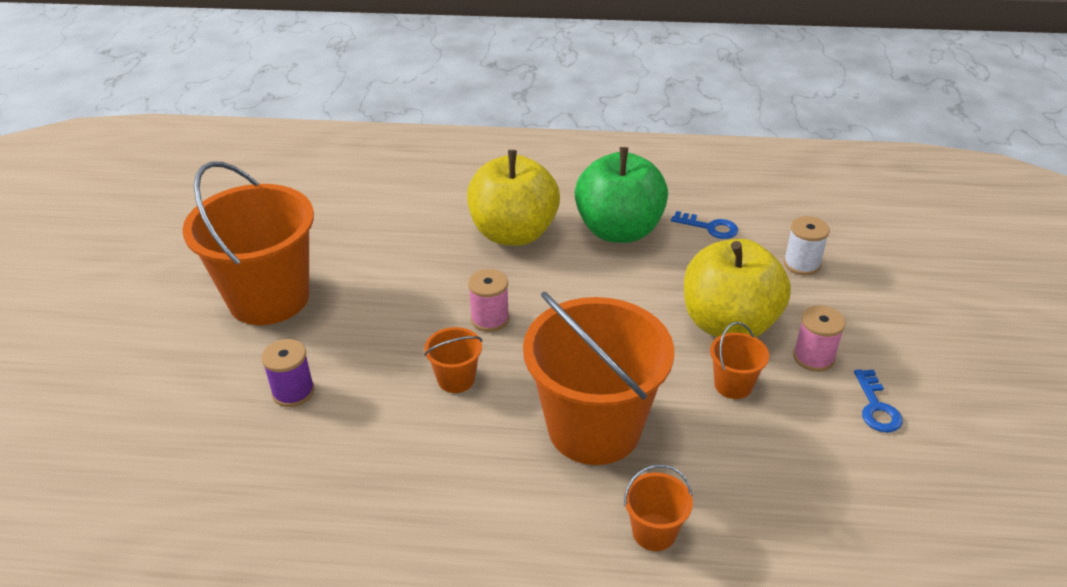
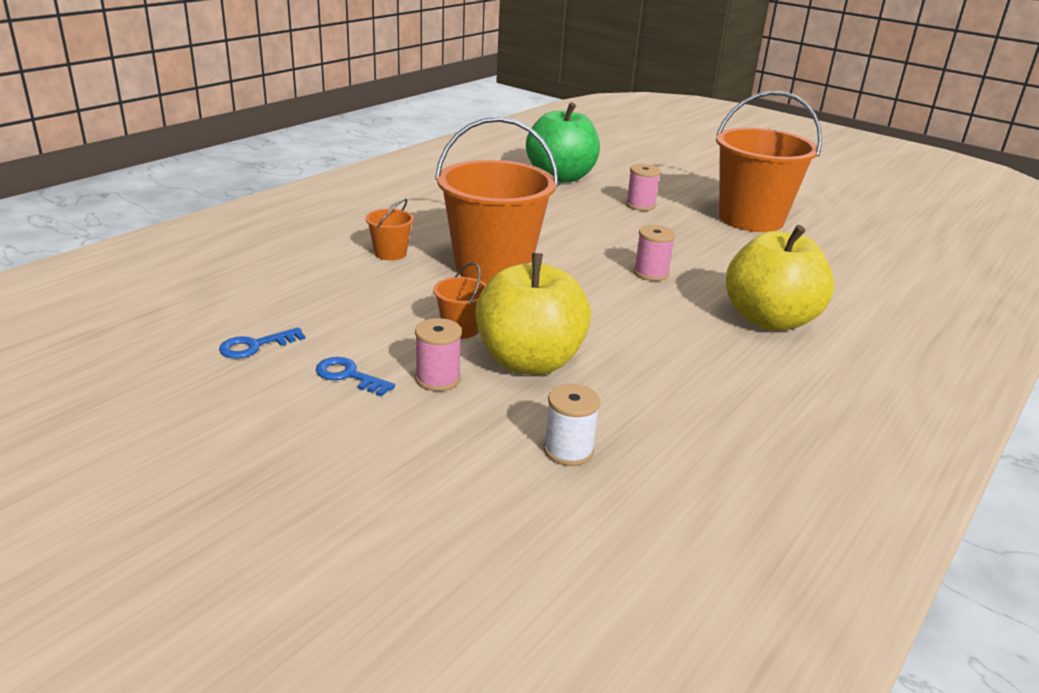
camera: 120 degrees right, 10 degrees down
purple spool [262,339,315,407] -> pink spool [626,164,661,211]
orange bucket [424,327,482,393] -> none
green apple [575,147,668,243] -> green apple moved to [526,102,600,182]
blue key [671,211,738,239] -> blue key moved to [219,327,306,359]

